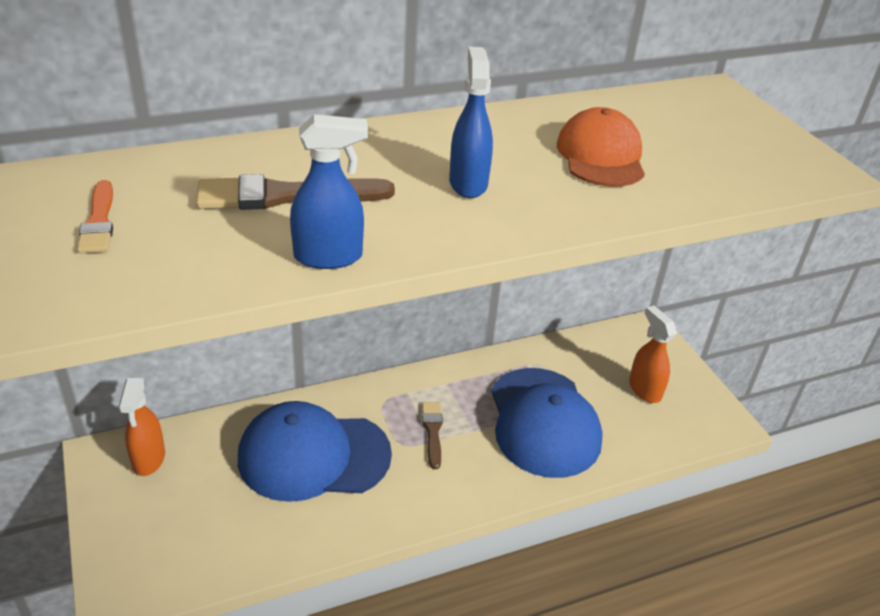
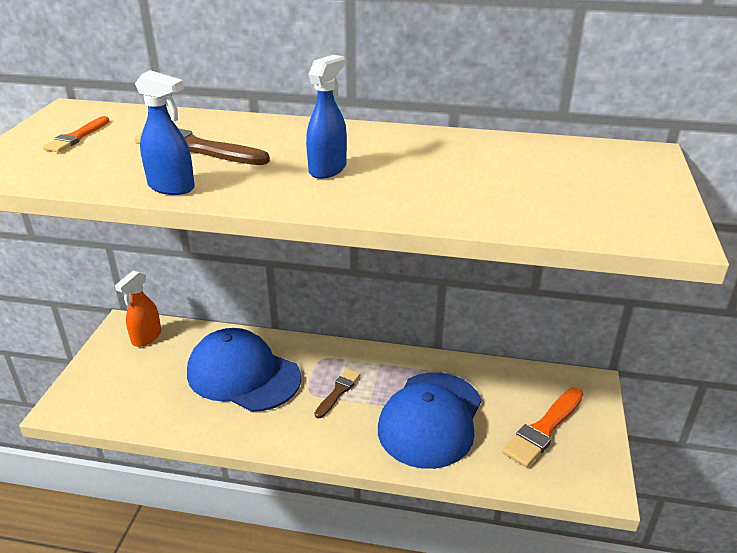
camera: 35 degrees right, 5 degrees down
orange cap [557,107,645,187] -> none
orange spray bottle [629,306,677,403] -> orange brush [502,388,584,468]

